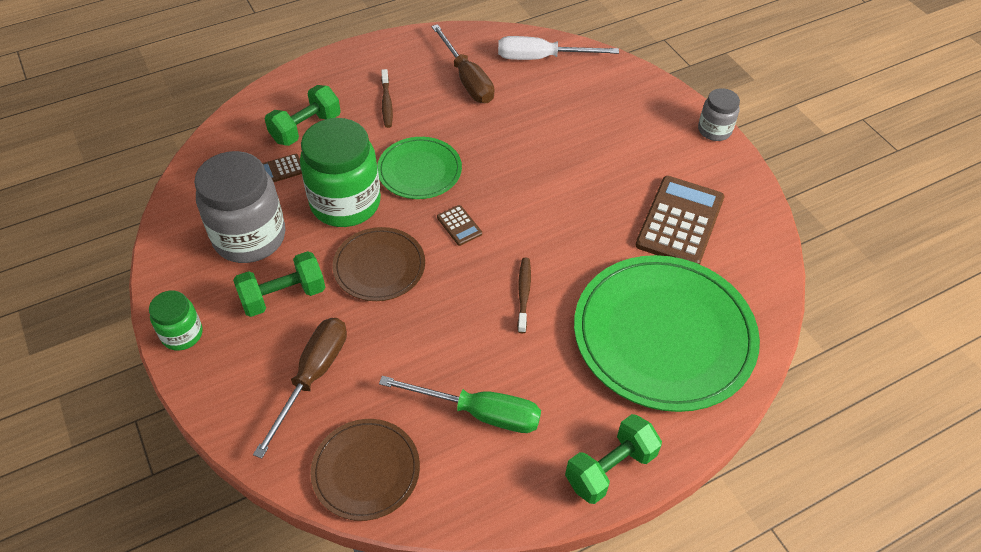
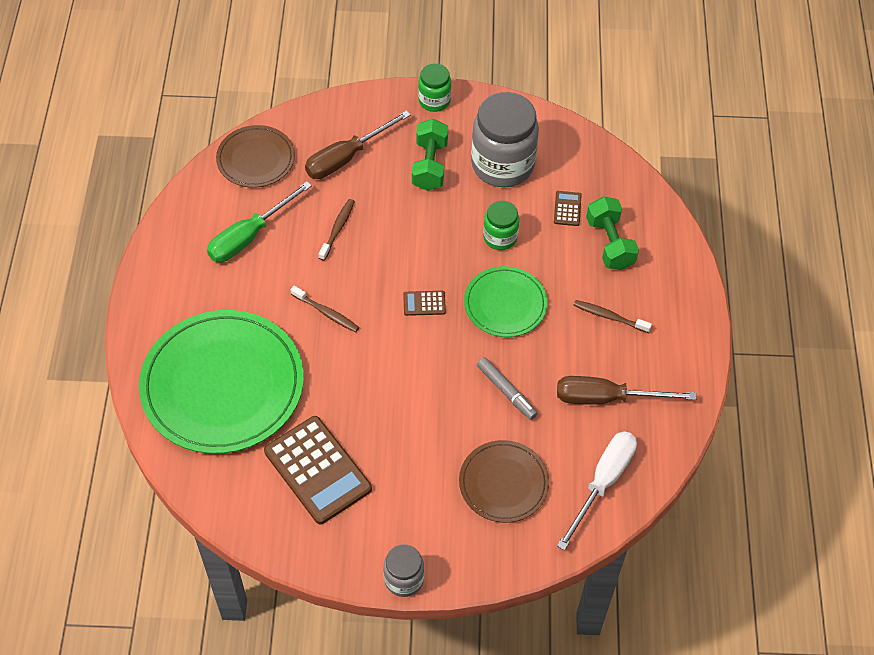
camera: 120 degrees right, 5 degrees up
brown screwdriver [253,318,347,459] -> brown screwdriver turned 90 degrees clockwise [305,110,411,179]
green jar [300,118,381,227] -> green jar [483,200,519,250], size x0.52
brown plate [332,227,425,301] -> brown plate moved to [459,440,549,523]
green dumbbell [565,414,662,504] -> none
none -> brown toothbrush [319,199,355,261]
none -> grey marker [477,357,538,420]

